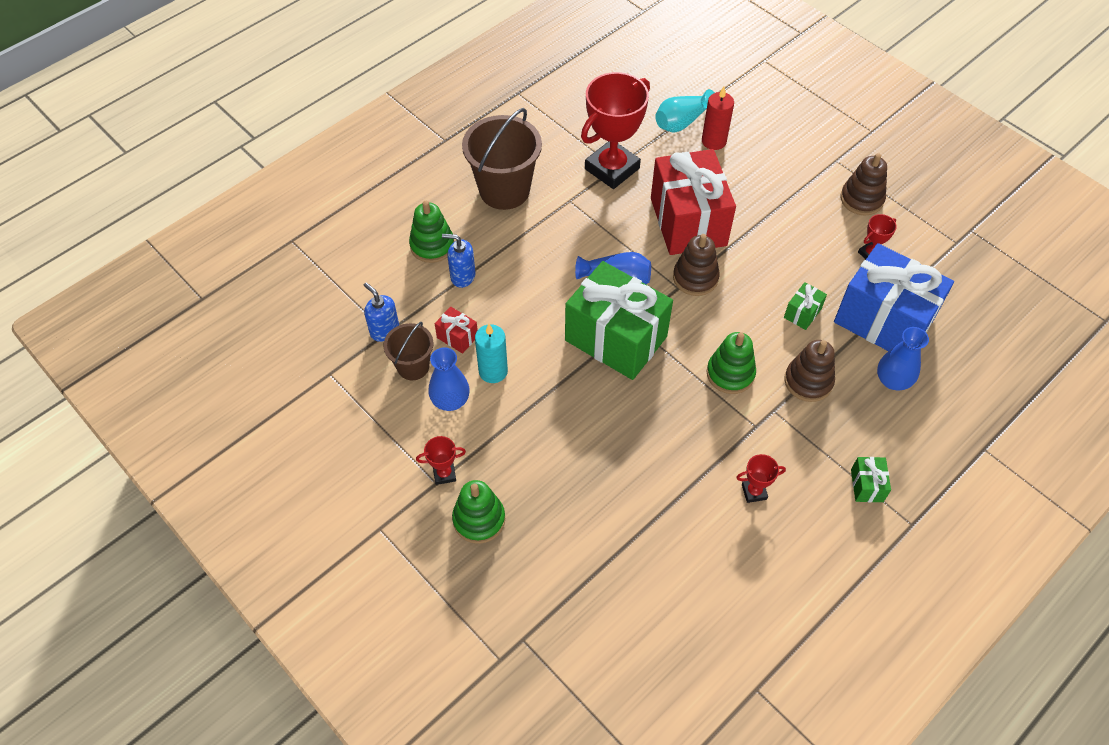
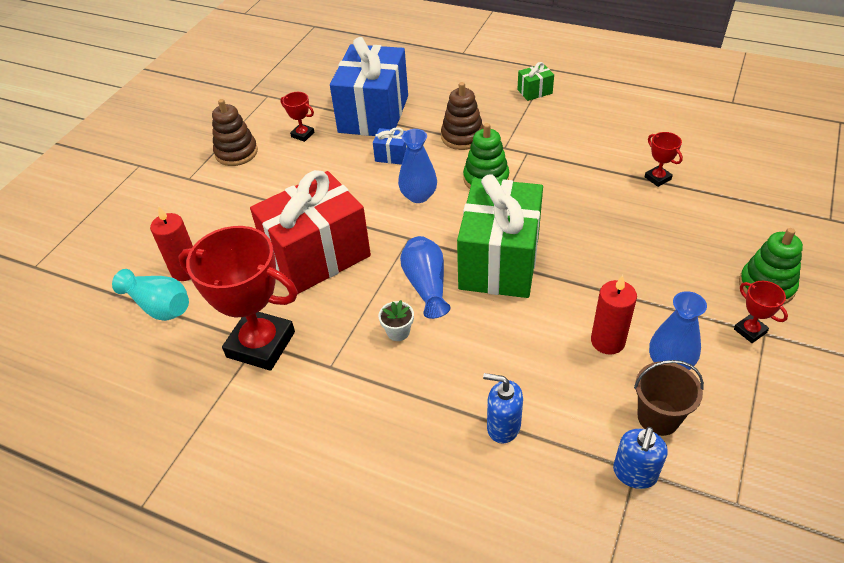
camera: 110 degrees left, 10 degrees down
green stacking toy [409,201,454,263] -> none
red gift [435,306,478,354] -> none
blue soap dispenser [442,234,475,288] -> blue soap dispenser turned 120 degrees clockwise [483,373,523,444]
brown bucket [462,108,542,210] -> none
turquoise candle [475,324,508,383] -> red candle [591,275,637,355]
brown stacking toy [673,234,720,296] -> none
red trophy [736,454,786,503] -> red trophy moved to [645,132,683,187]
green gift [784,282,827,330] -> blue gift [373,127,407,165]
blue vase [877,327,929,391] -> blue vase moved to [398,129,437,203]
none -> white flower pot [379,300,414,341]

